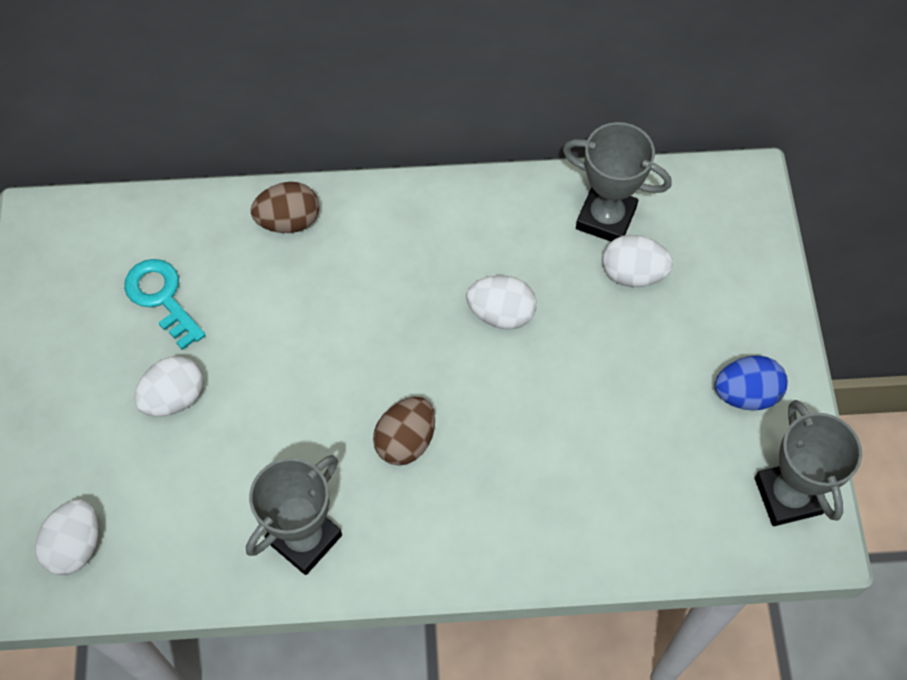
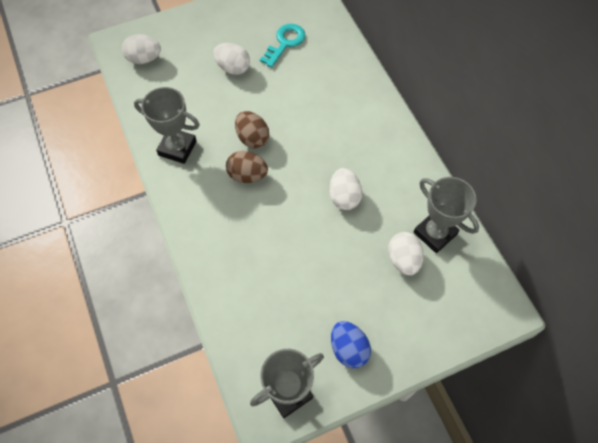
camera: 70 degrees right, 0 degrees up
brown egg [251,182,319,233] -> brown egg moved to [235,111,269,149]
grey trophy [563,122,672,242] -> grey trophy turned 45 degrees counterclockwise [414,177,479,253]

